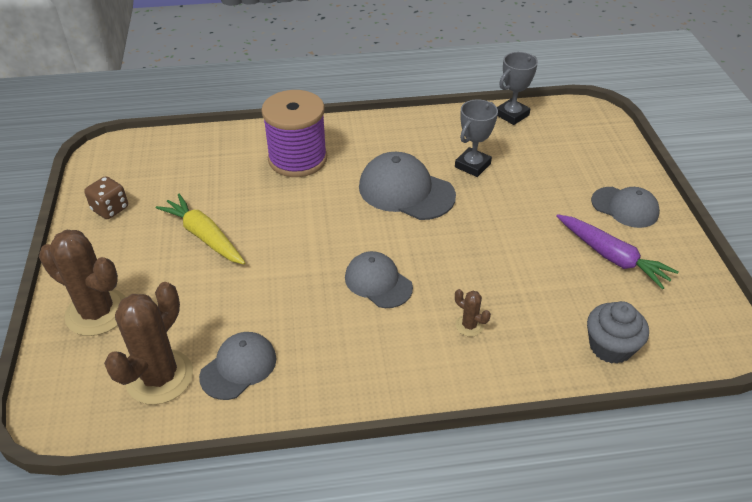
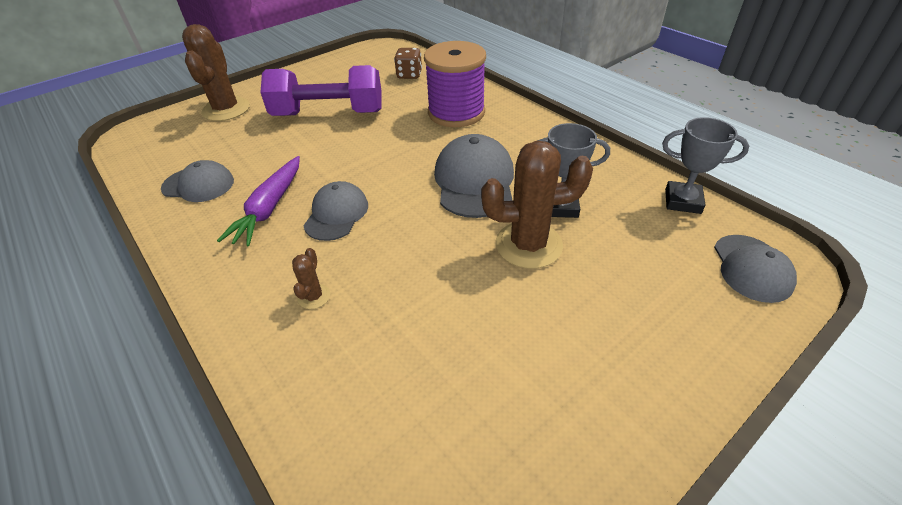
camera: 60 degrees right, 0 degrees up
brown dice [84,176,128,219] -> brown dice moved to [394,48,422,79]
brown cactus [104,282,193,405] -> brown cactus moved to [481,141,593,269]
yellow carrot [156,194,245,264] -> purple dumbbell [260,65,381,116]
purple carrot [556,214,679,289] -> purple carrot moved to [217,156,300,246]
grey cupcake [587,301,649,364] -> none
grey cap [591,187,660,228] -> grey cap moved to [714,235,797,303]

